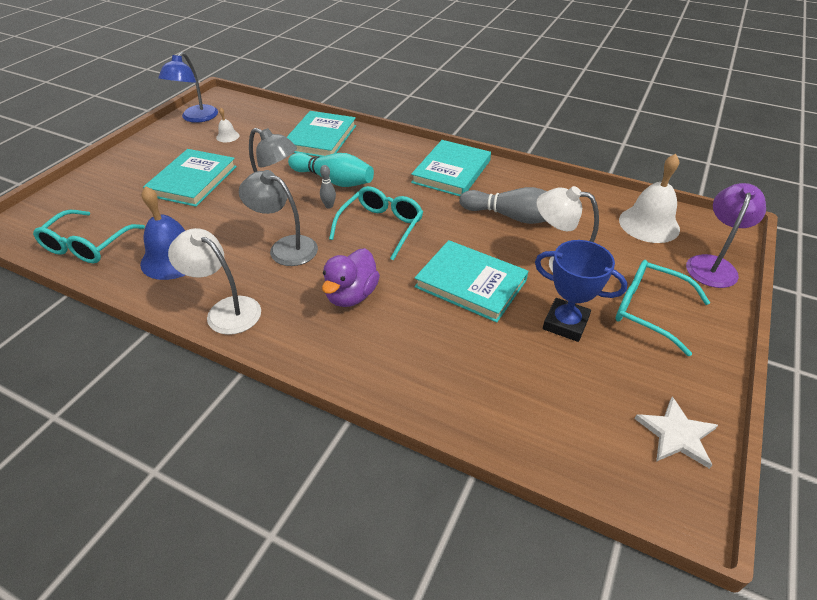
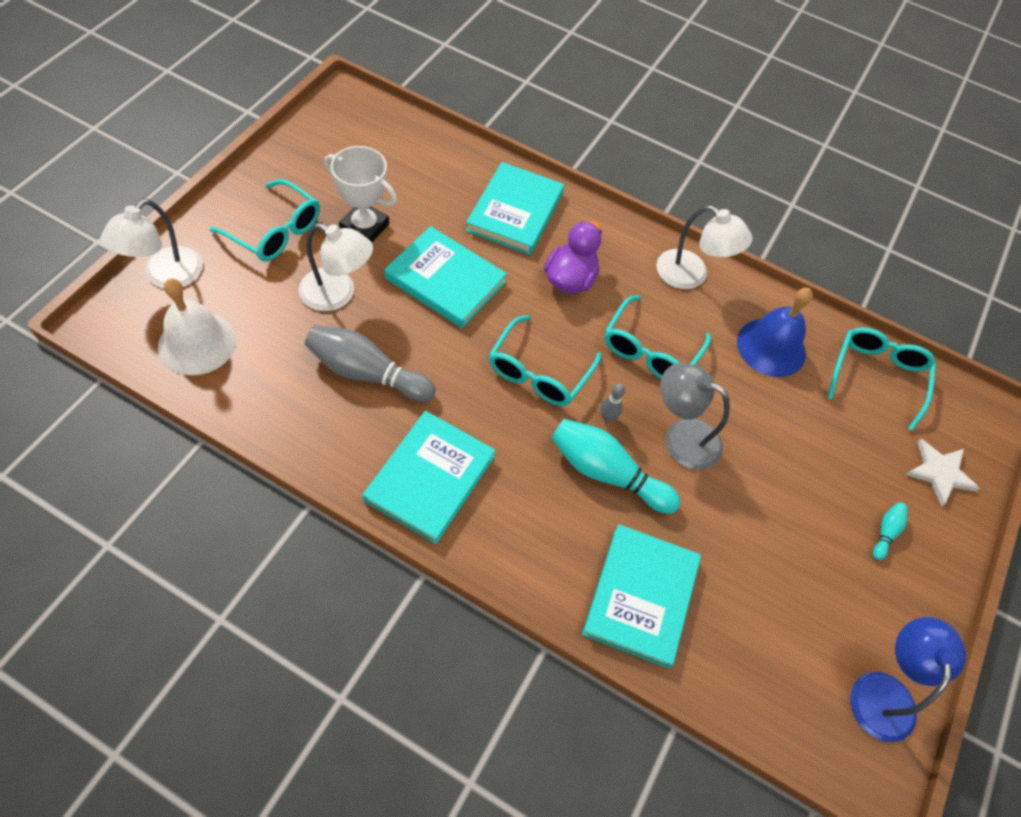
camera: 175 degrees right, 15 degrees up
turquoise book [143,149,237,207] -> turquoise book moved to [466,162,564,255]
white bell [216,108,239,142] -> none
grey lamp [239,170,318,266] -> turquoise glasses [604,295,711,379]
blue trophy [535,240,628,342] -> white trophy [324,146,397,242]
white star [634,397,718,469] -> white star moved to [905,439,980,506]
purple lamp [686,183,766,288] -> white lamp [100,199,203,288]
none -> turquoise bowling pin [873,502,907,560]

